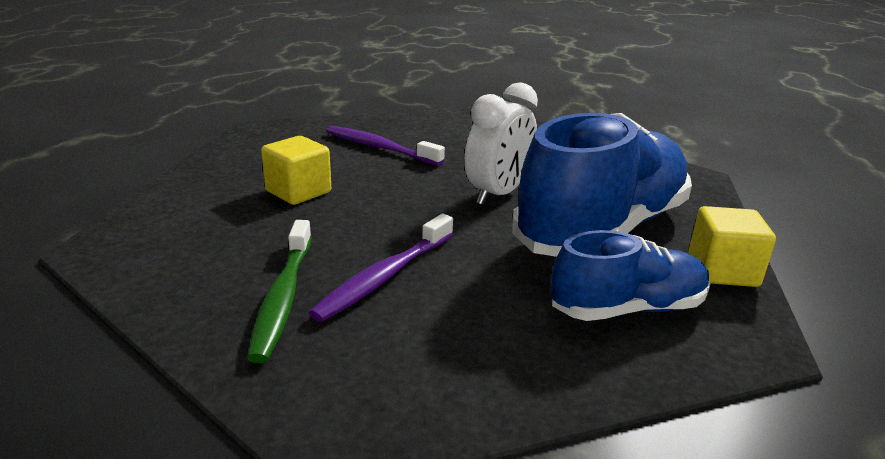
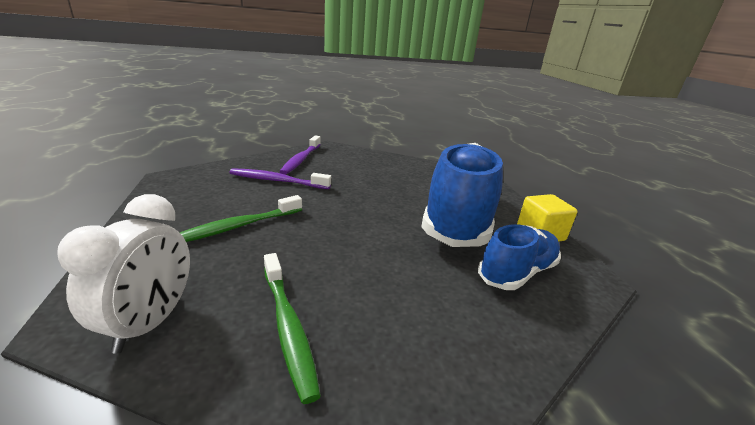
camera: 25 degrees left, 0 degrees up
yellow cube [261,136,331,205] -> green toothbrush [180,195,302,242]
purple toothbrush [309,214,453,322] -> purple toothbrush moved to [279,135,321,175]
white clock [464,82,538,205] -> white clock moved to [57,194,190,354]

